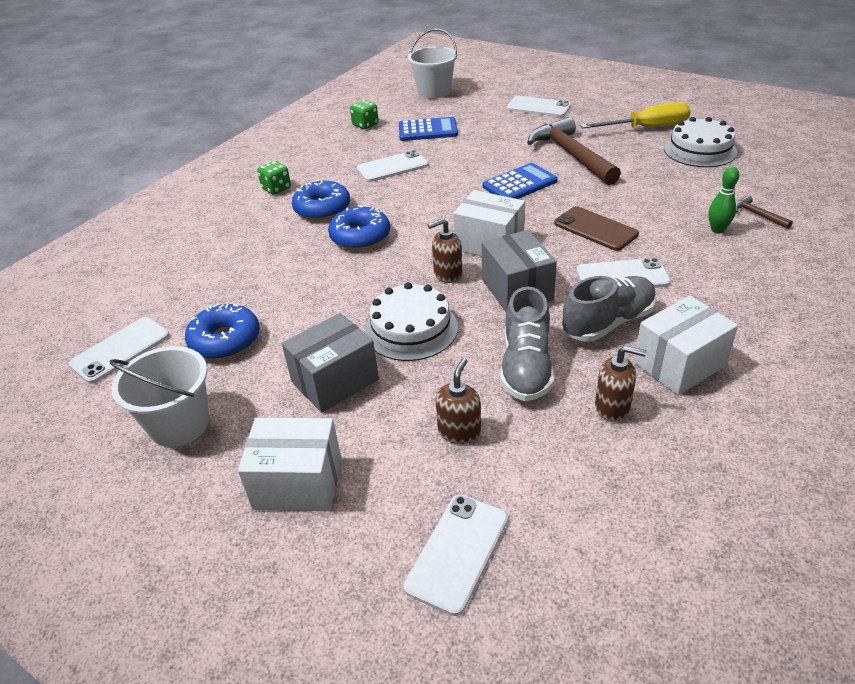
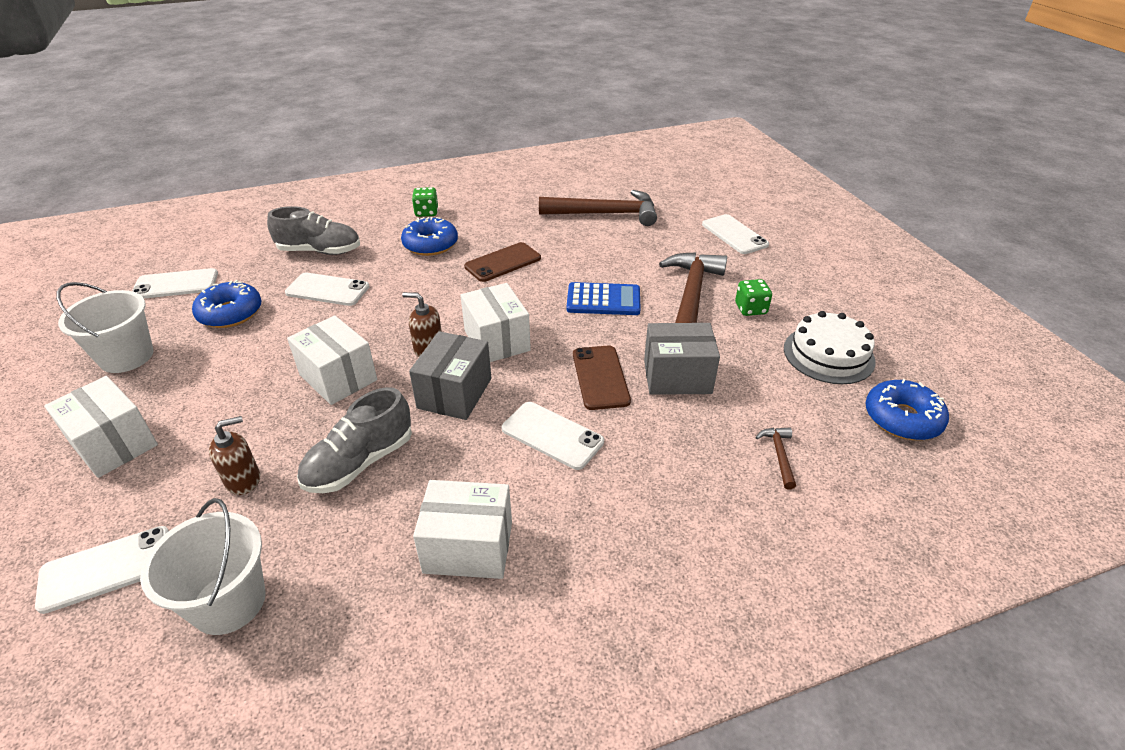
camera: 35 degrees right, 0 degrees up
grey box [282,313,379,413] -> grey box moved to [644,323,720,395]
blue donut [328,205,390,250] -> blue donut moved to [865,379,949,440]
green dice [350,100,379,129] -> green dice moved to [735,279,772,316]
white phone [357,150,429,182] -> white phone moved to [285,272,369,306]
white cake [365,282,458,361] -> white box [287,315,377,405]
blue calculator [399,117,458,141] -> brown hammer [539,190,657,226]
white bucket [408,29,457,99] -> white bucket moved to [140,498,266,635]
grey shoe [562,276,656,342] -> grey shoe moved to [267,206,360,255]
yellow screwdriver [580,102,691,129] -> none
brown soap dispenser [595,346,647,422] -> none
green bowling pin [709,167,739,233] -> none
none -> brown phone [464,242,541,282]

